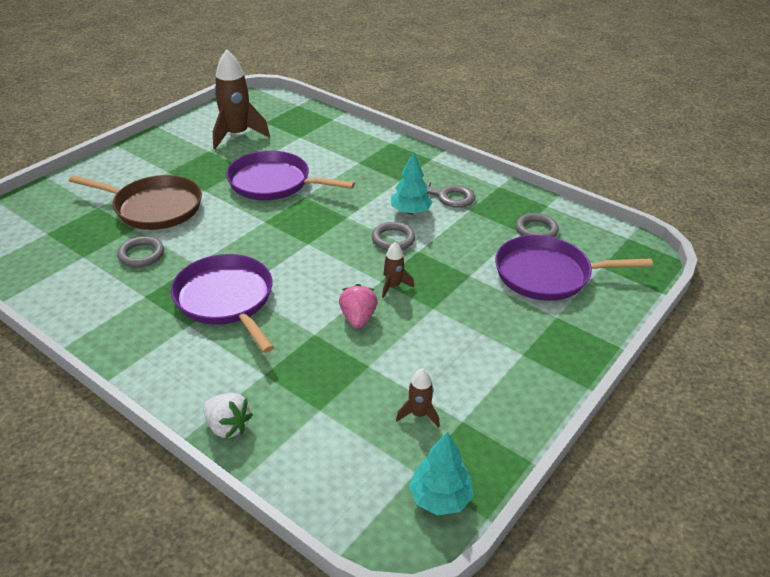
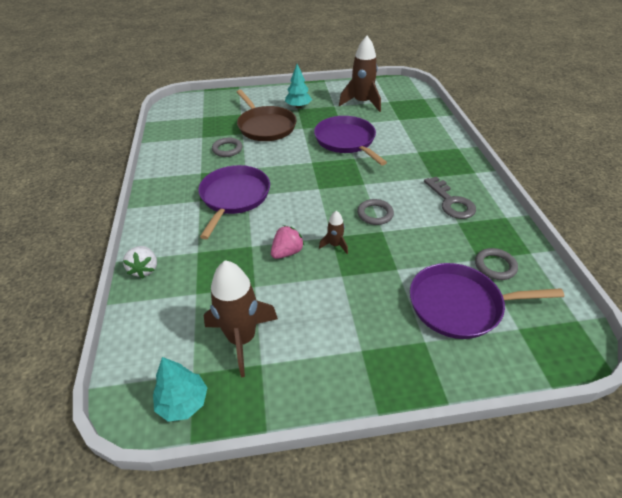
camera: 45 degrees right, 5 degrees up
turquoise tree [391,152,433,215] -> turquoise tree moved to [285,64,312,108]
brown rocket [396,368,440,428] -> brown rocket [204,260,278,377], size x2.09
purple pan [495,235,653,301] -> purple pan turned 45 degrees counterclockwise [410,263,564,339]

